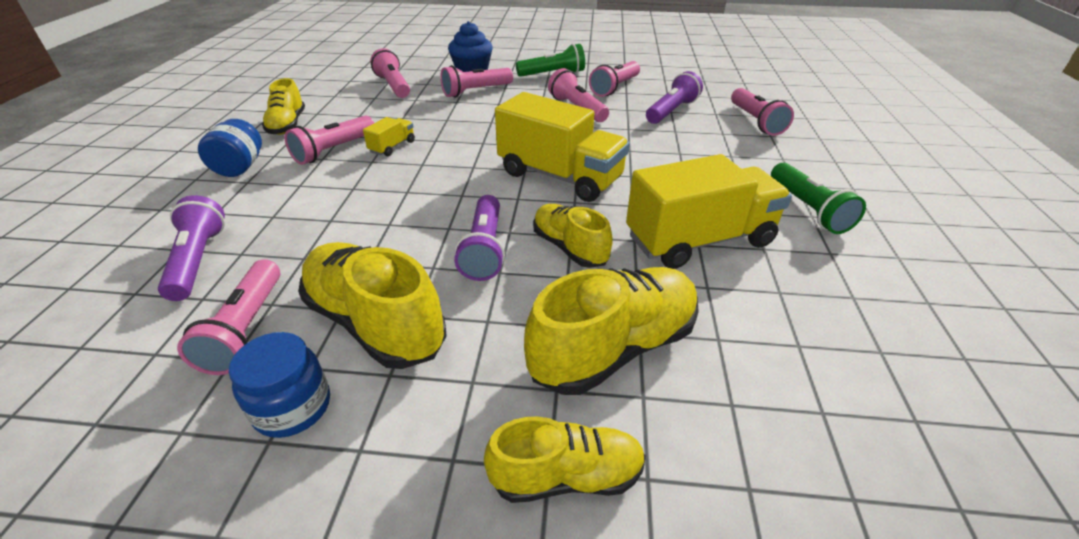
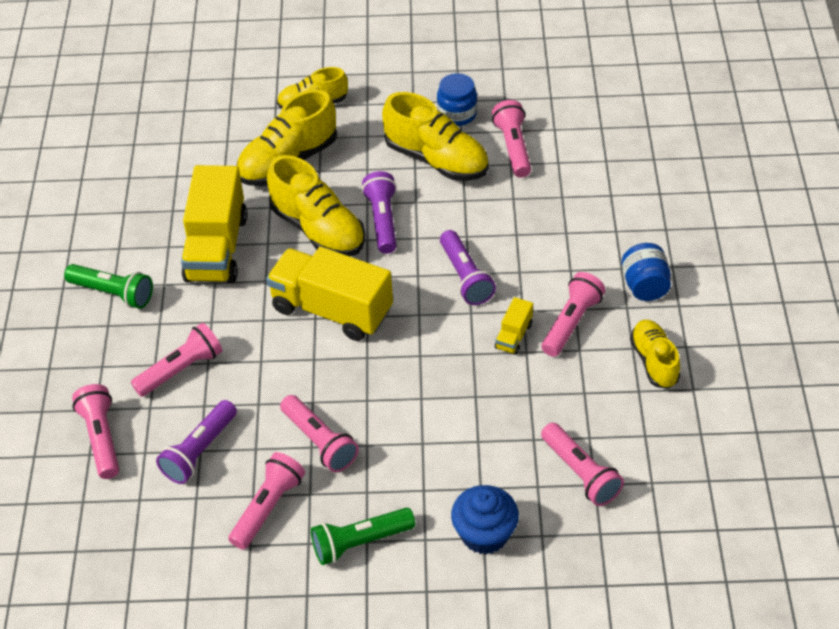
camera: 175 degrees right, 10 degrees up
purple flashlight [158,195,225,301] -> purple flashlight moved to [440,230,496,305]
pink flashlight [440,65,513,98] -> pink flashlight moved to [131,323,223,397]
yellow shoe [533,204,613,268] -> yellow shoe [267,155,365,256], size x1.61
yellow truck [626,154,792,269] -> yellow truck turned 60 degrees counterclockwise [181,165,247,283]
green flashlight [771,163,866,234] -> green flashlight turned 135 degrees clockwise [64,264,153,309]

